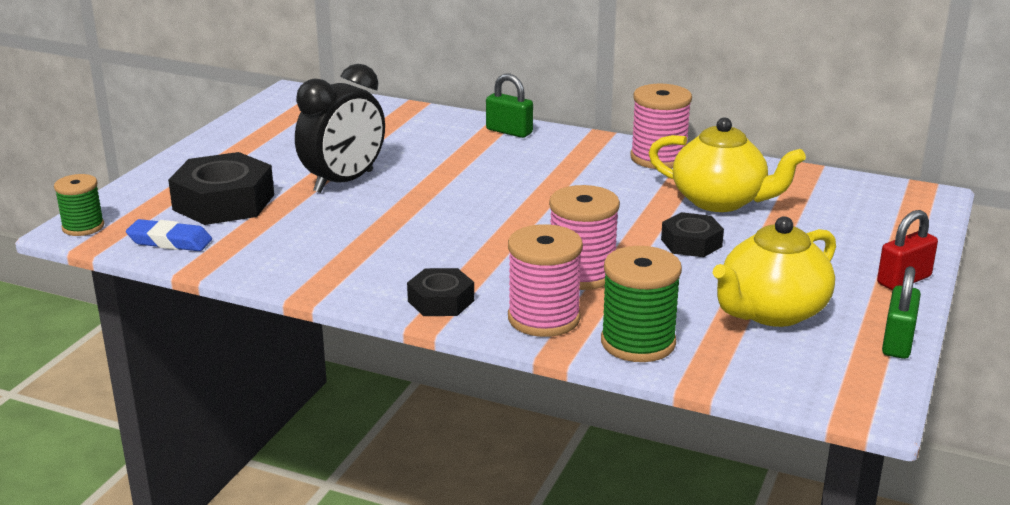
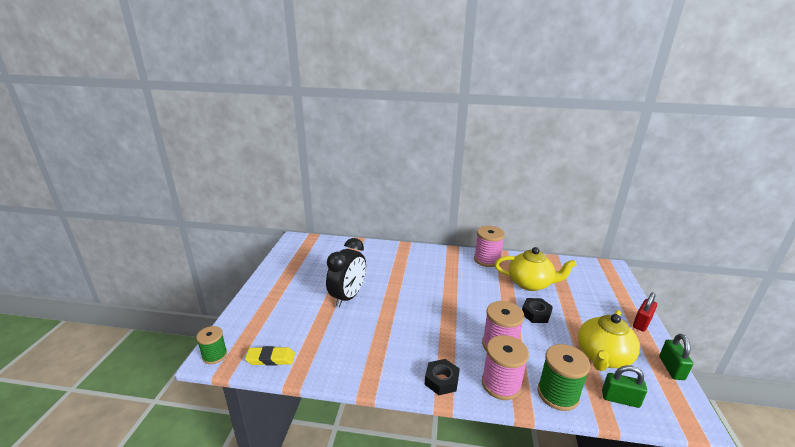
camera: 15 degrees left, 0 degrees up
blue eraser [126,219,212,251] -> yellow eraser [245,346,295,366]
black nut [168,152,274,225] -> none
green padlock [486,74,533,138] -> green padlock moved to [602,365,647,408]

